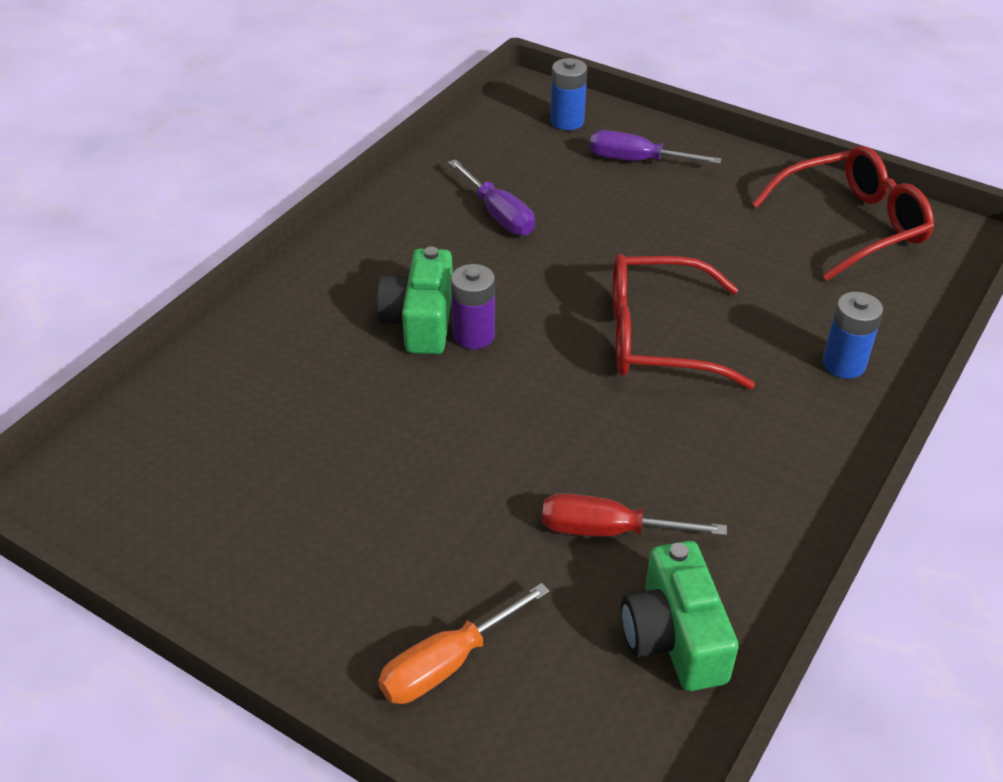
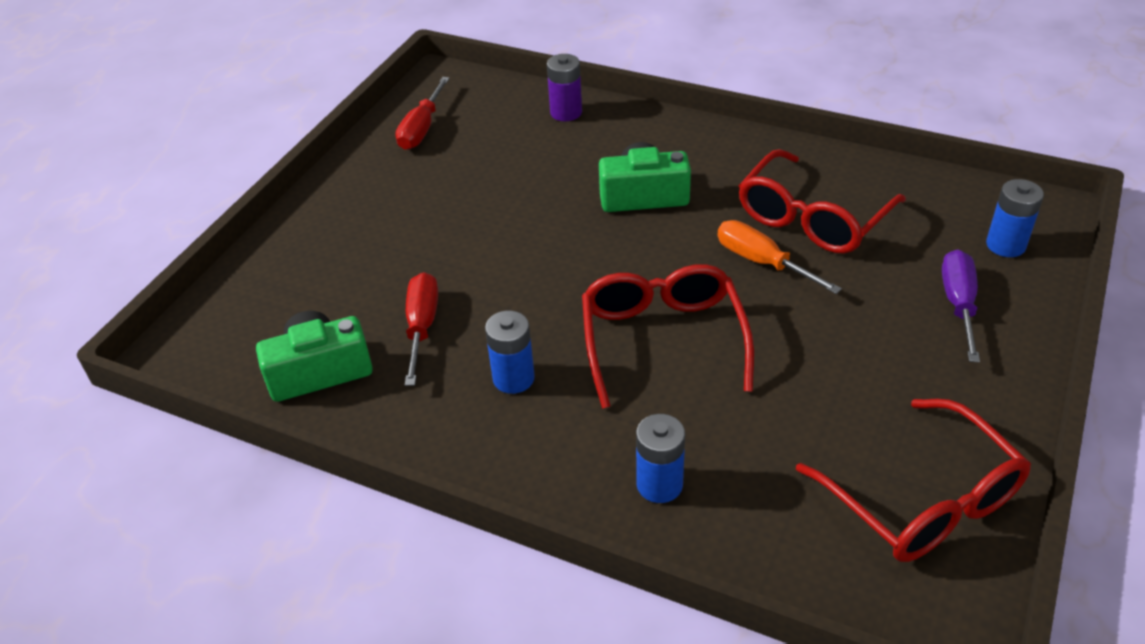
camera: 85 degrees right, 0 degrees up
orange screwdriver [378,583,550,704] -> orange screwdriver moved to [717,220,842,294]
purple screwdriver [448,159,535,236] -> red glasses [738,149,906,253]
purple battery [451,264,495,349] -> purple battery moved to [547,54,582,121]
none -> red screwdriver [395,77,450,150]
none -> blue battery [485,311,535,394]

